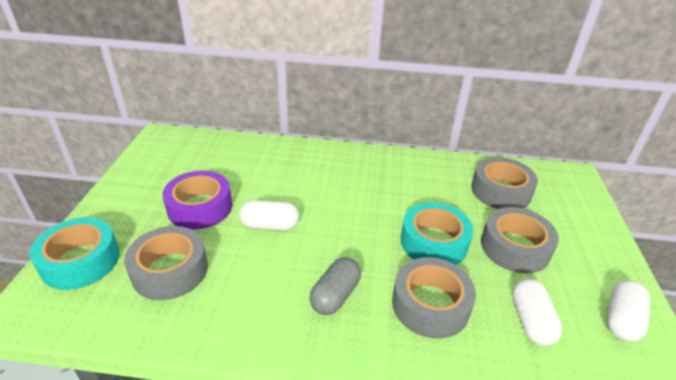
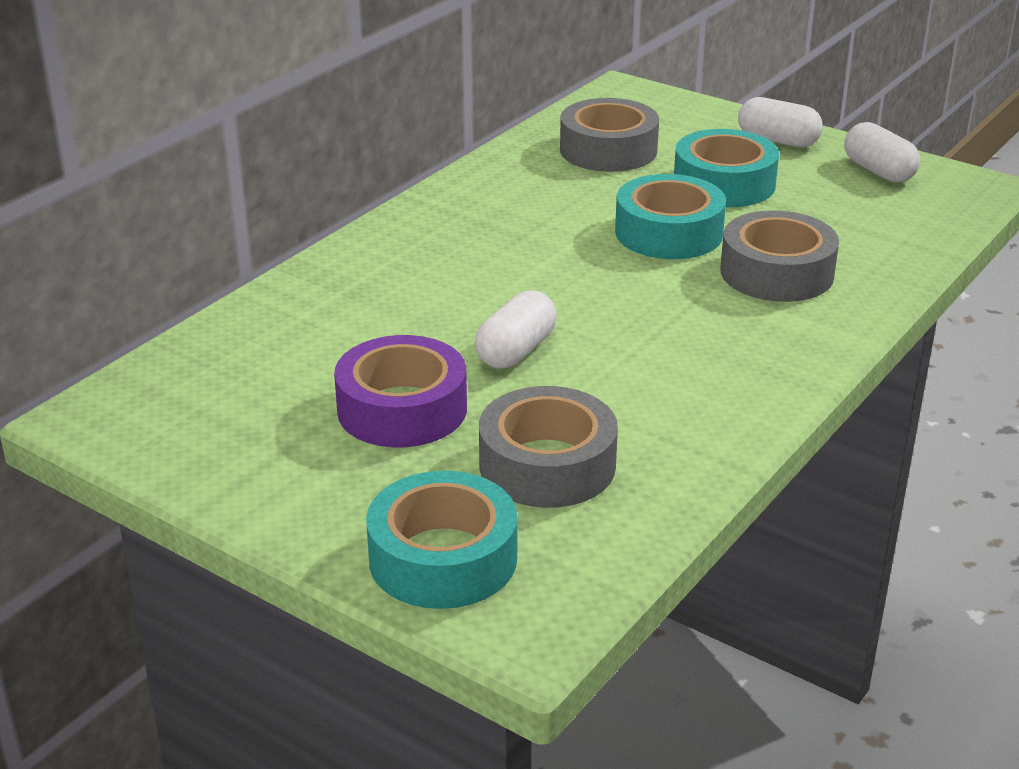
camera: 60 degrees left, 5 degrees down
grey capsule [309,257,361,315] -> none
grey tape [481,207,559,273] -> turquoise tape [674,129,779,207]
white capsule [512,279,563,346] -> white capsule moved to [738,97,823,147]

